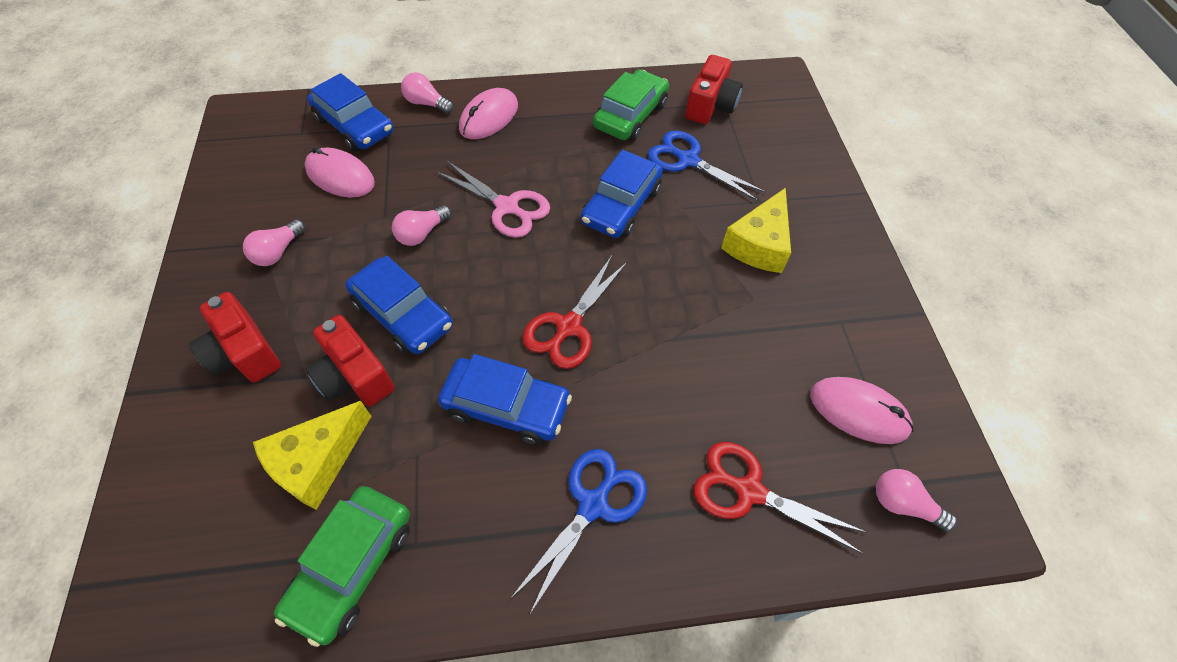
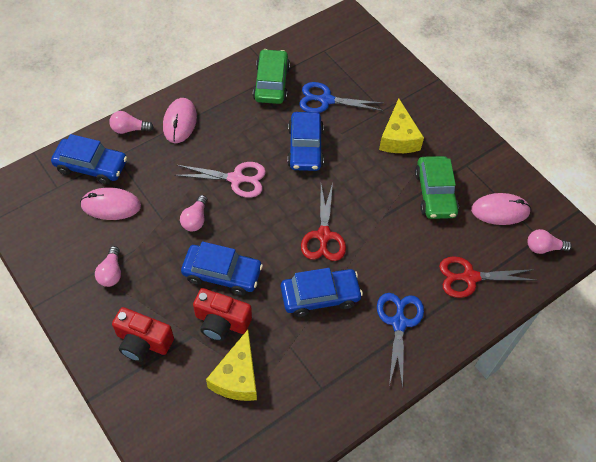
camera: 30 degrees left, 0 degrees up
green car [274,486,410,647] -> green car moved to [415,156,459,219]
red camera [685,55,743,124] -> none

